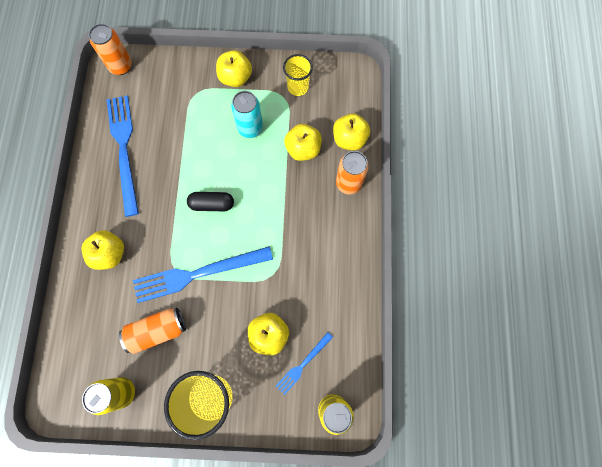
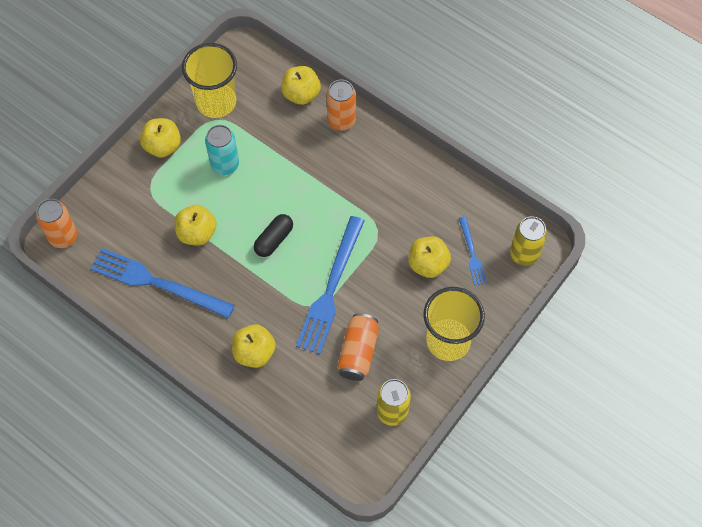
camera: 55 degrees left, 10 degrees down
yellow cup [283,54,313,96] -> yellow cup [182,43,237,118], size x1.70
yellow apple [284,124,322,161] -> yellow apple moved to [174,205,216,245]

